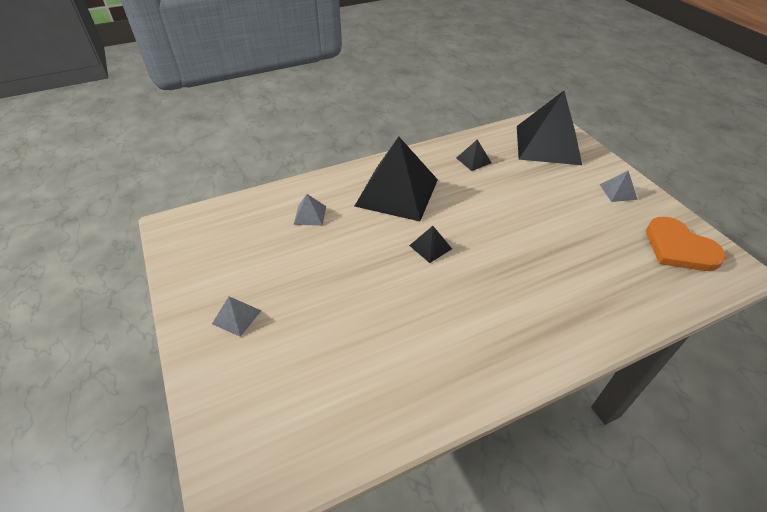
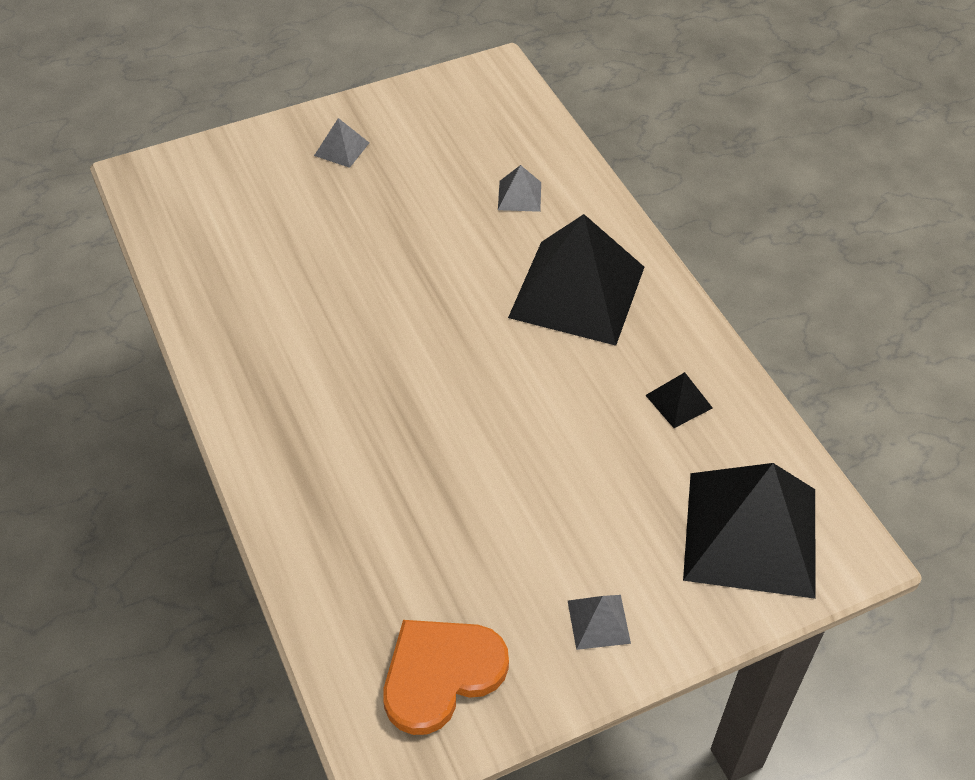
camera: 90 degrees right, 5 degrees up
black pyramid [409,226,452,263] -> none

